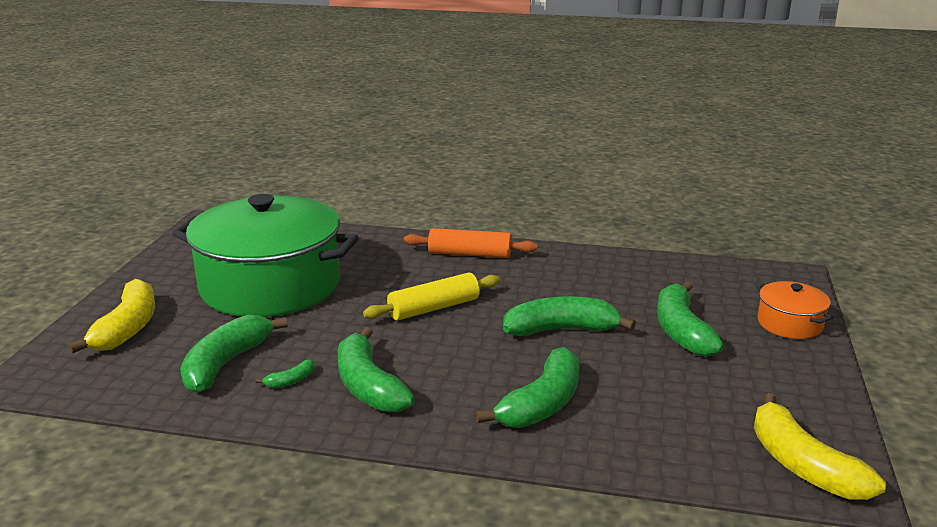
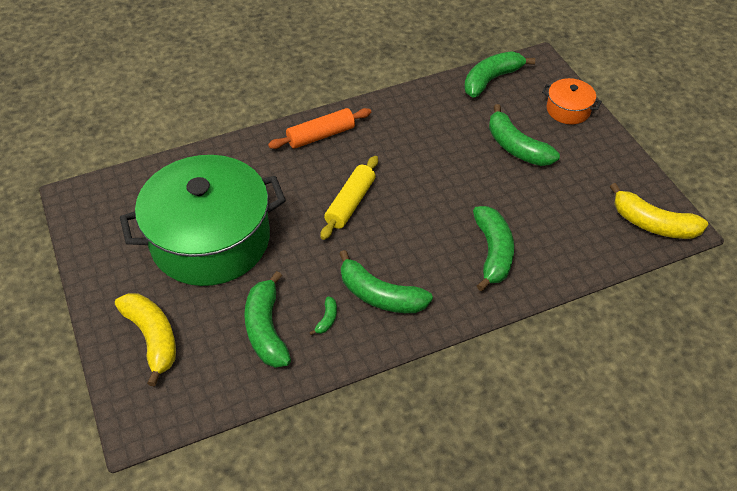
camera: 35 degrees left, 25 degrees up
green banana [503,296,636,336] -> green banana moved to [464,52,535,98]

